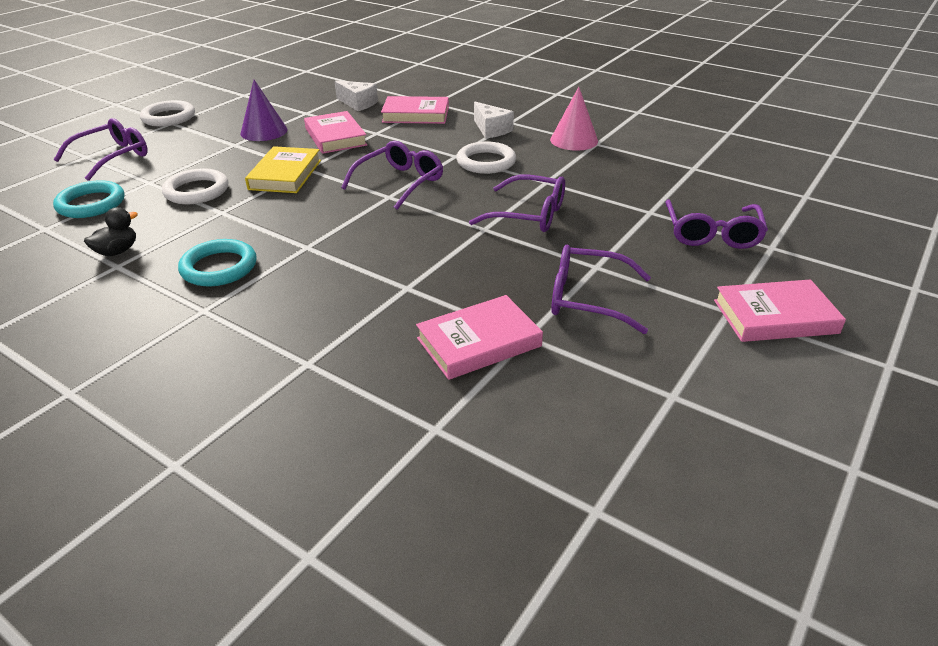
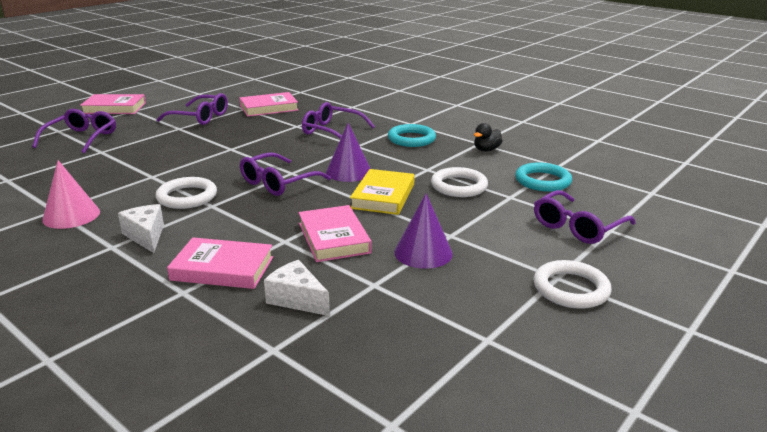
camera: 175 degrees left, 10 degrees down
purple glasses [469,175,565,232] -> purple glasses moved to [302,102,375,139]
none -> purple cone [326,123,371,182]

